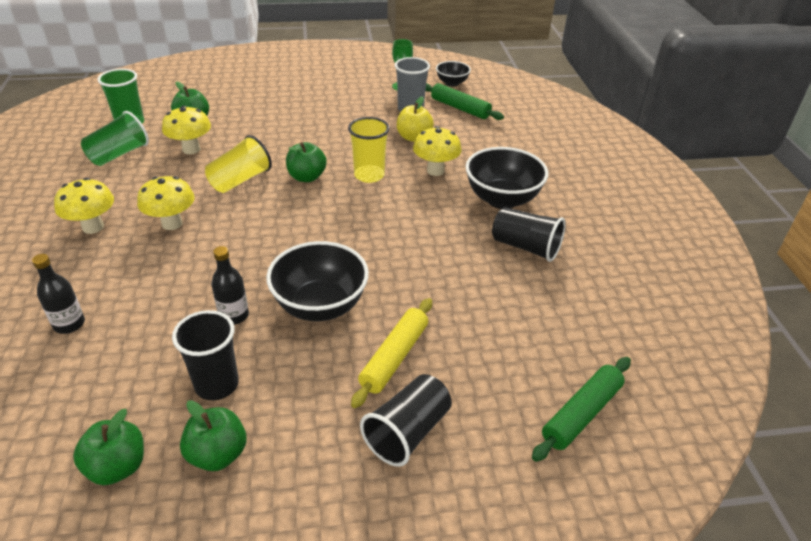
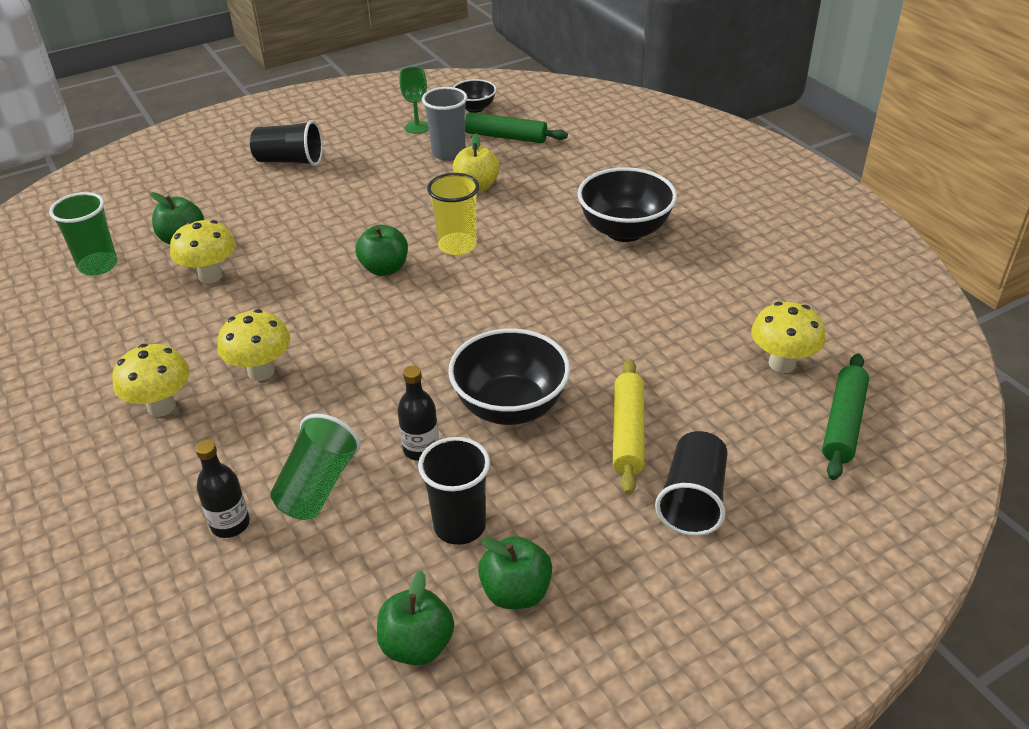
camera: 20 degrees left, 0 degrees up
green cup [81,111,149,166] -> green cup moved to [270,414,361,520]
yellow cup [205,135,272,193] -> none
yellow mushroom [413,126,461,176] -> yellow mushroom moved to [751,302,826,373]
black cup [492,207,566,262] -> black cup moved to [250,120,323,166]

